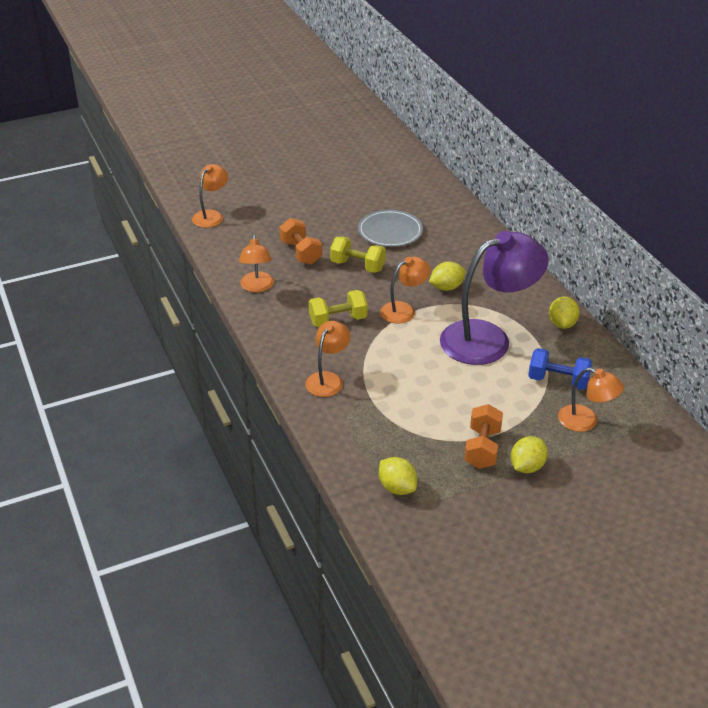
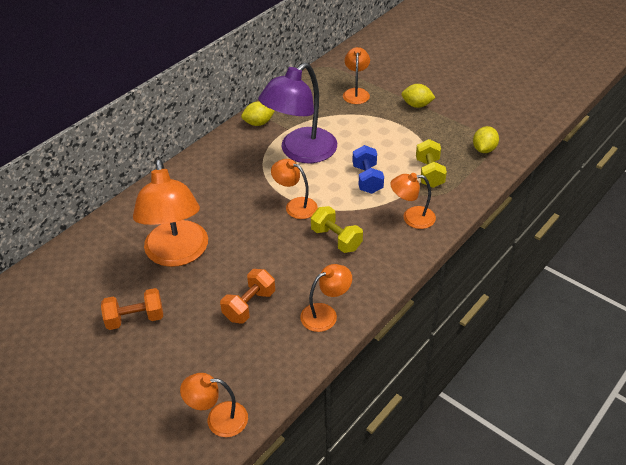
camera: 115 degrees left, 5 degrees up
yellow dumbbell [330,236,386,273] -> yellow dumbbell moved to [416,139,447,188]
grey plate [358,210,423,247] -> orange lamp [133,159,208,267]
yellow lemon [429,261,466,291] -> none
purple lamp [440,231,549,365] -> purple lamp turned 90 degrees counterclockwise [258,63,337,163]
orange dumbbell [464,404,503,469] -> orange dumbbell moved to [101,288,163,330]
blue dumbbell [528,348,592,390] -> blue dumbbell moved to [353,145,384,194]

